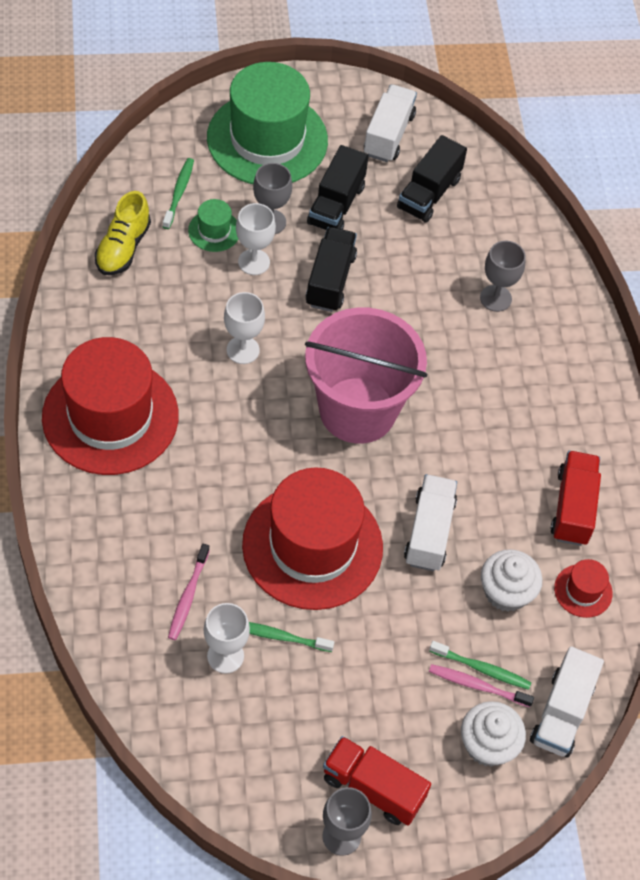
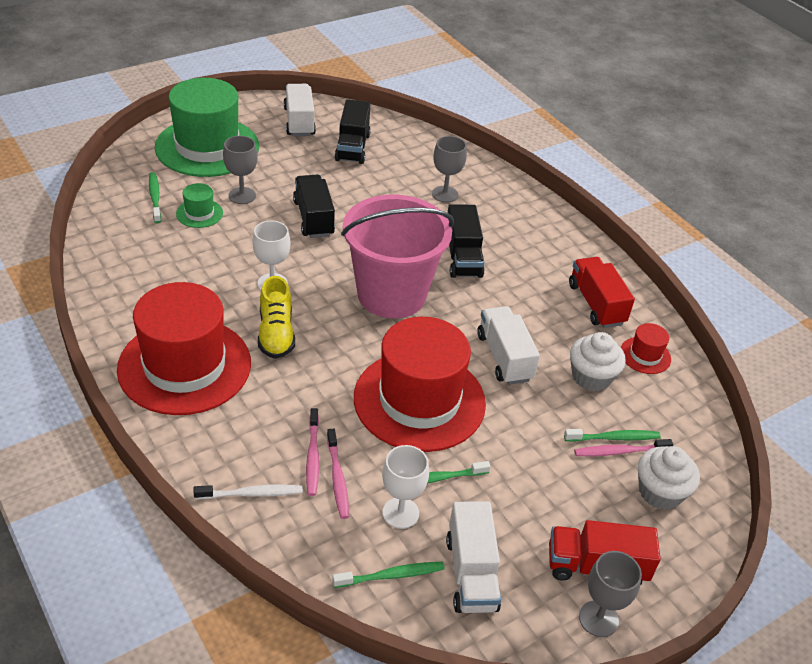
camera: 25 degrees left, 15 degrees down
yellow shoe [95,191,151,275] -> yellow shoe moved to [258,276,295,359]
white goblet [236,203,276,275] -> none
black truck [307,145,369,230] -> black truck moved to [448,204,485,278]
white truck [530,646,604,758] -> white truck moved to [446,501,501,613]
none -> white toothbrush [193,485,303,499]
none -> pink toothbrush [306,408,319,496]
none -> green toothbrush [332,562,445,588]

